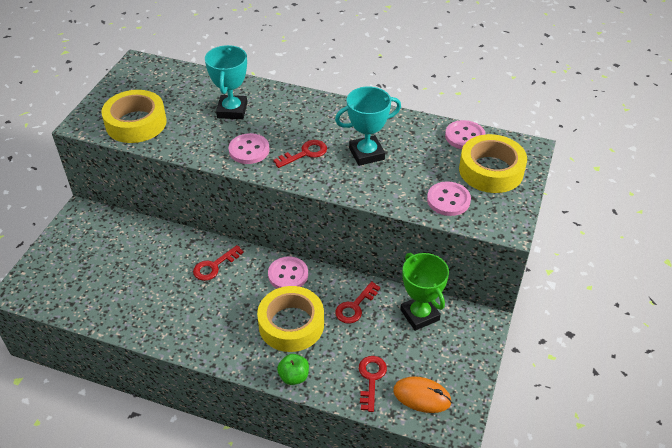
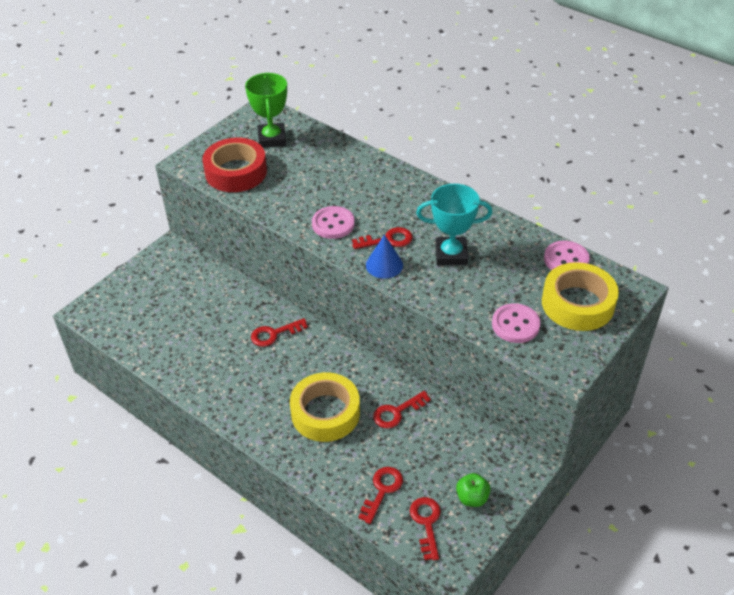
camera: 20 degrees right, 0 degrees up
yellow tape [101,90,167,143] -> red tape [202,138,267,192]
turquoise trophy [205,45,247,119] -> none
pink button [268,256,308,288] -> none
green apple [277,354,309,385] -> green apple moved to [456,473,491,507]
orange mouse [393,376,452,413] -> red key [410,497,441,561]
green trophy [400,253,449,331] -> green trophy moved to [245,73,287,148]
none -> blue cone [366,235,403,279]

